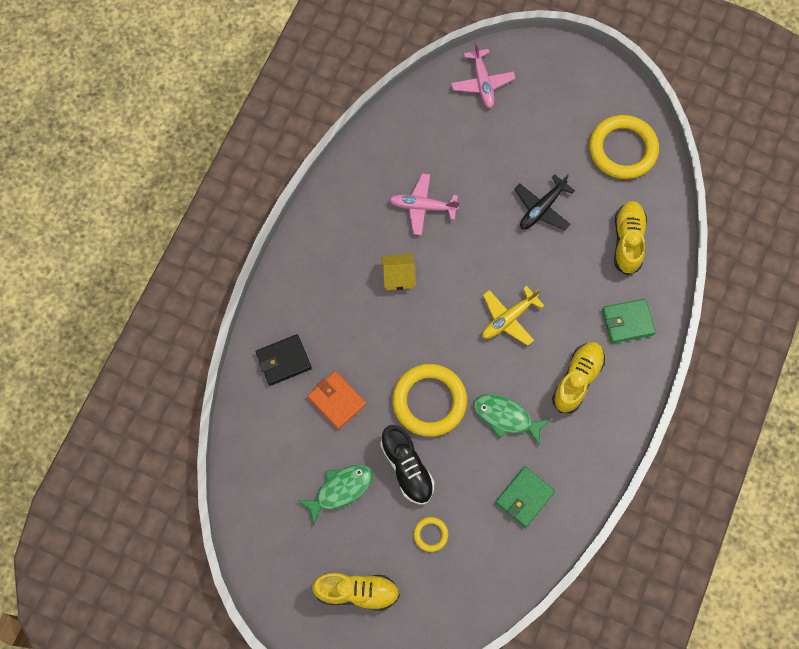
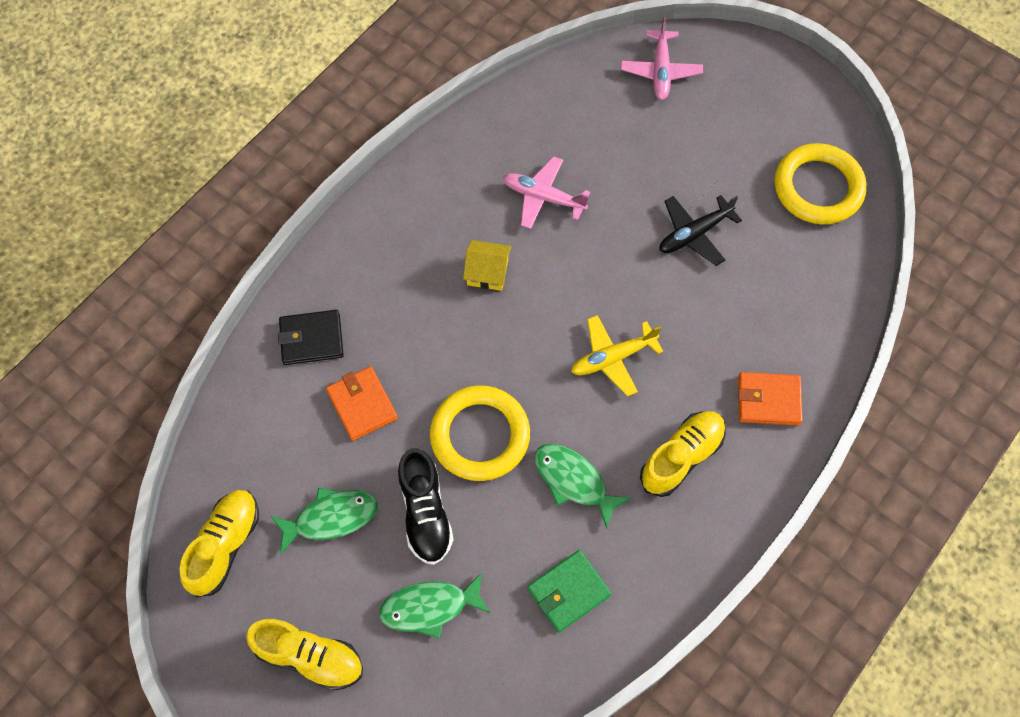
camera: 15 degrees right, 5 degrees down
yellow ring [414,517,448,552] -> green fish [379,572,490,639]
green wallet [602,299,656,343] -> orange wallet [738,372,803,426]
yellow shoe [614,201,647,275] -> yellow shoe moved to [180,490,259,597]

